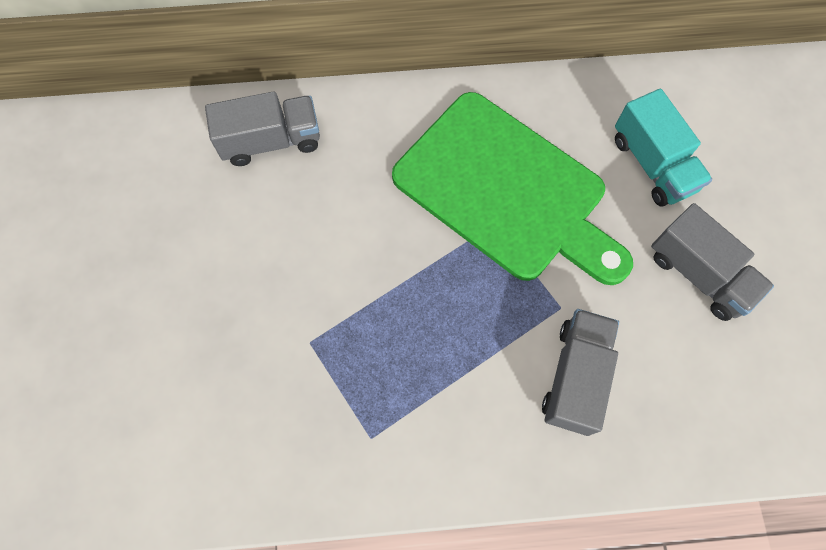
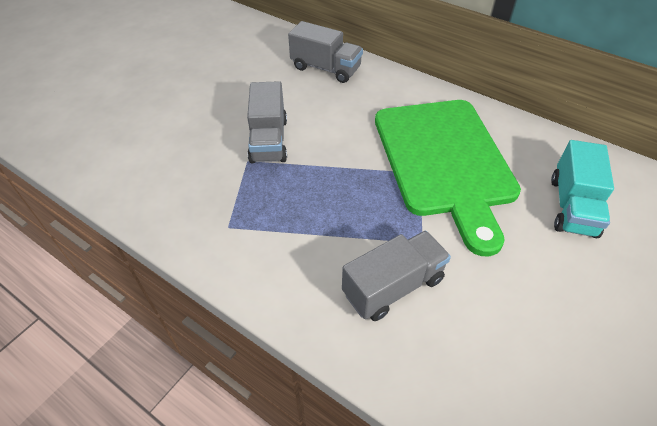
camera: 40 degrees right, 20 degrees down
grey truck [651,203,774,321] -> grey truck moved to [247,81,287,163]

